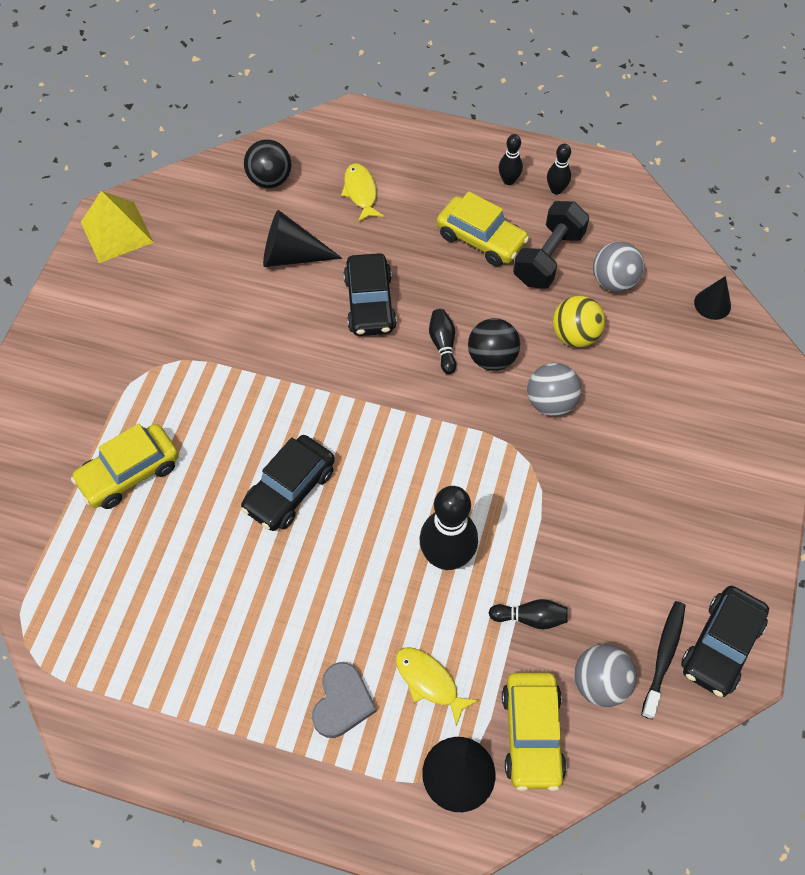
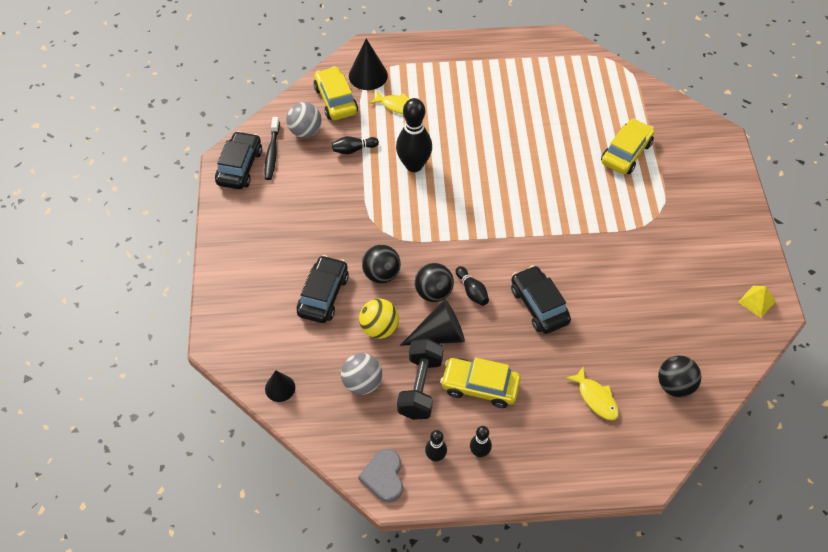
camera: 160 degrees right, 5 degrees down
yellow pyramid [81,191,154,263] -> yellow pyramid [739,286,776,318], size x0.58
black car [241,435,335,531] -> black car moved to [297,255,349,323]
black cone [263,210,342,267] -> black cone moved to [400,299,465,346]
grey heart [312,662,377,738] -> grey heart moved to [358,449,403,502]
grey ball [527,363,581,416] -> black ball [362,245,401,283]

